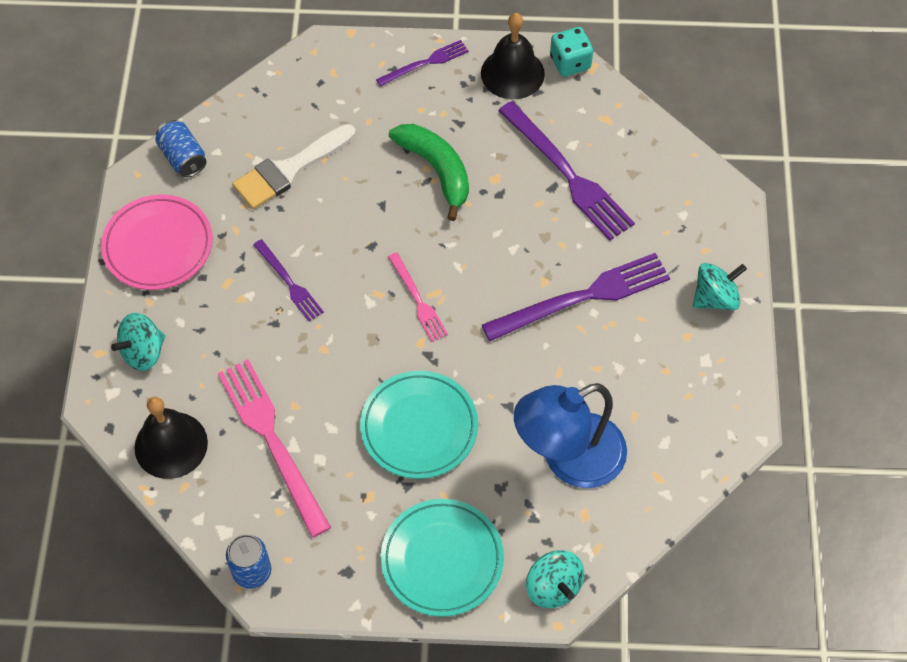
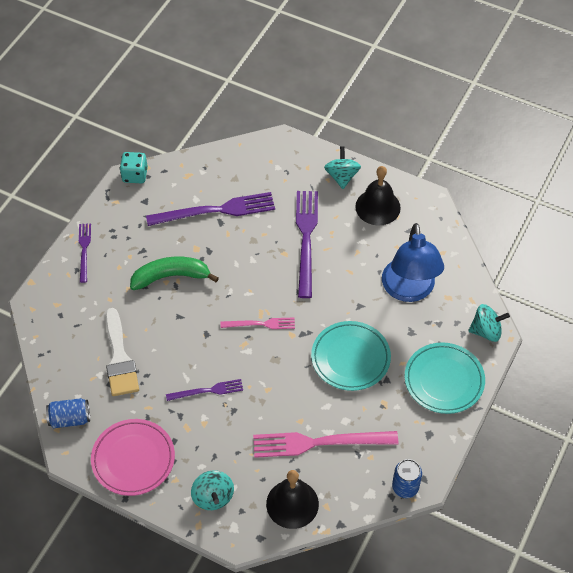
camera: 65 degrees left, 5 degrees down
black bell [481,13,545,99] -> black bell moved to [355,166,401,226]

